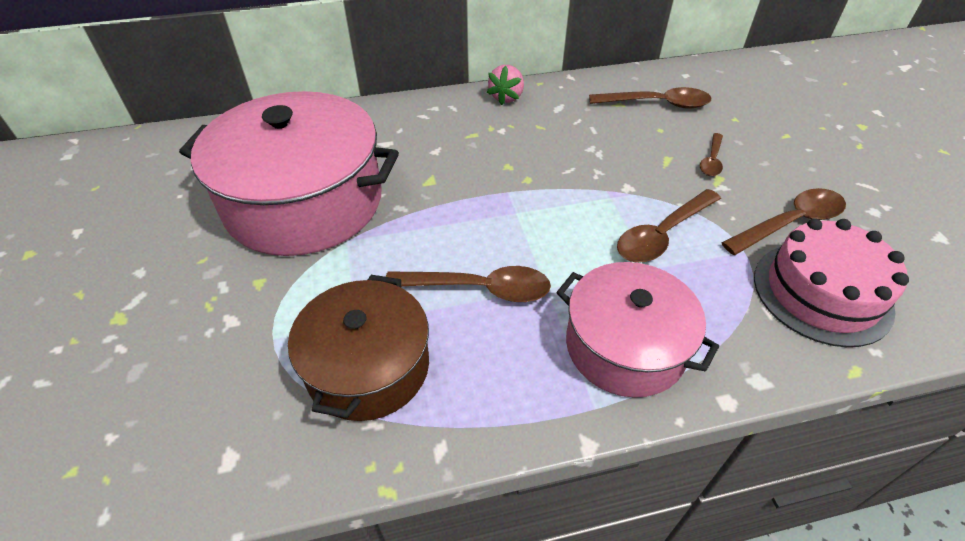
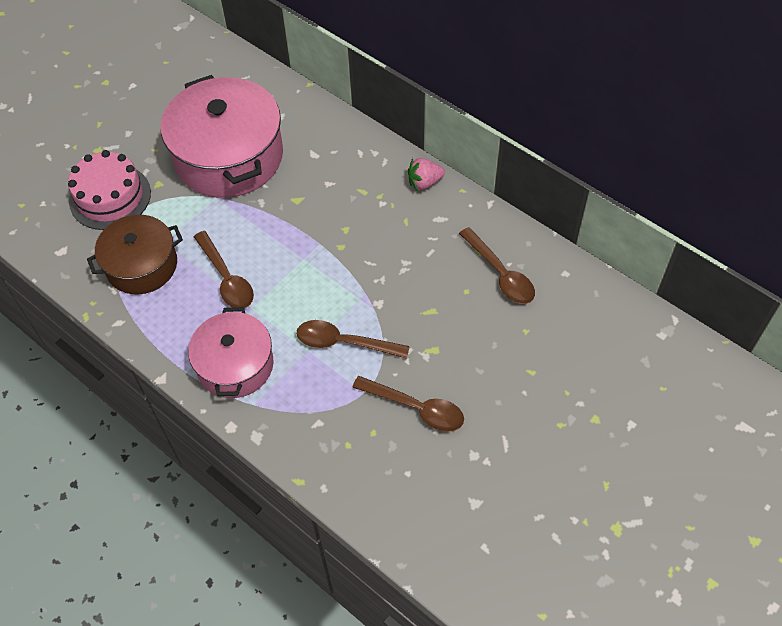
camera: 55 degrees right, 10 degrees up
brown spoon [700,133,723,176] -> none
pink cake [754,219,909,347] -> pink cake moved to [68,150,151,230]

